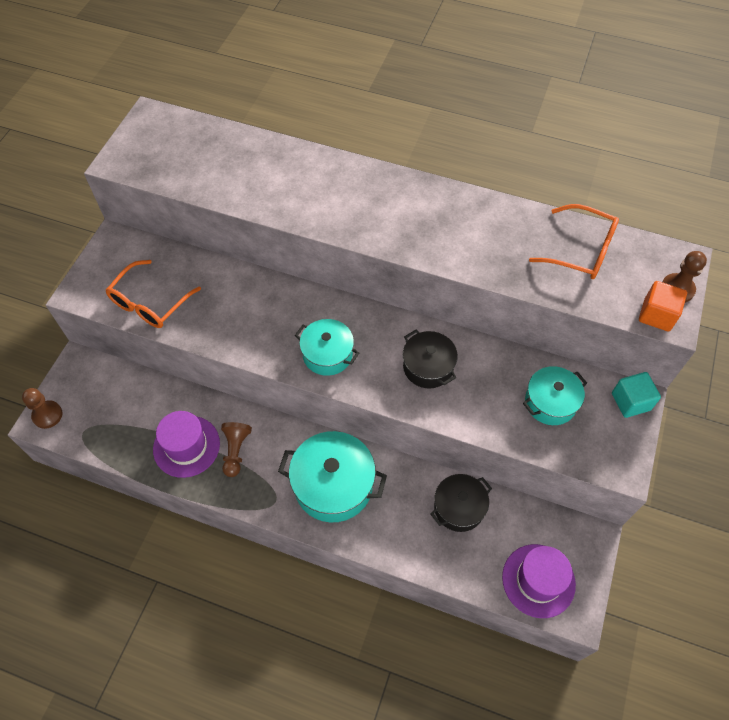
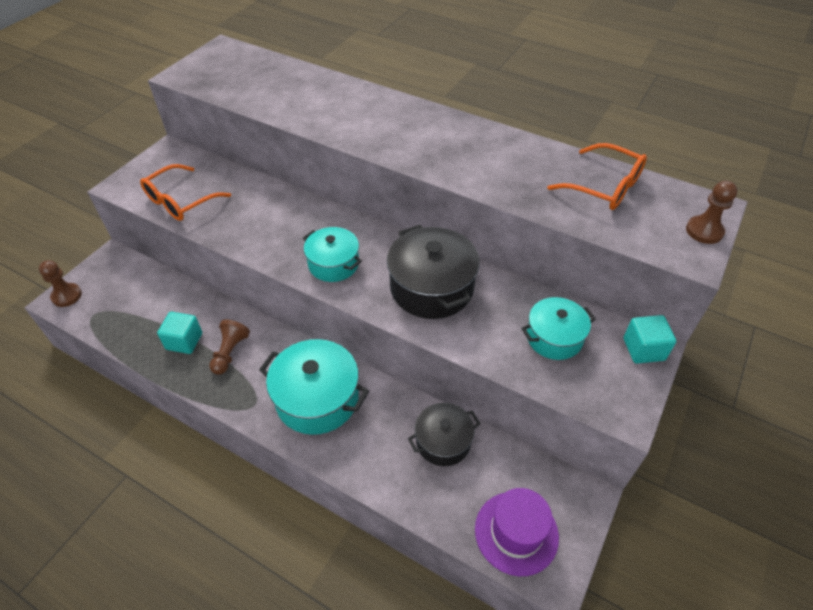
camera: 10 degrees right, 10 degrees down
purple hat [153,411,220,478] -> turquoise cube [157,312,202,354]
black pot [403,330,458,389] -> black pot [387,225,480,319], size x1.59
orange cube [639,281,687,331] -> none

